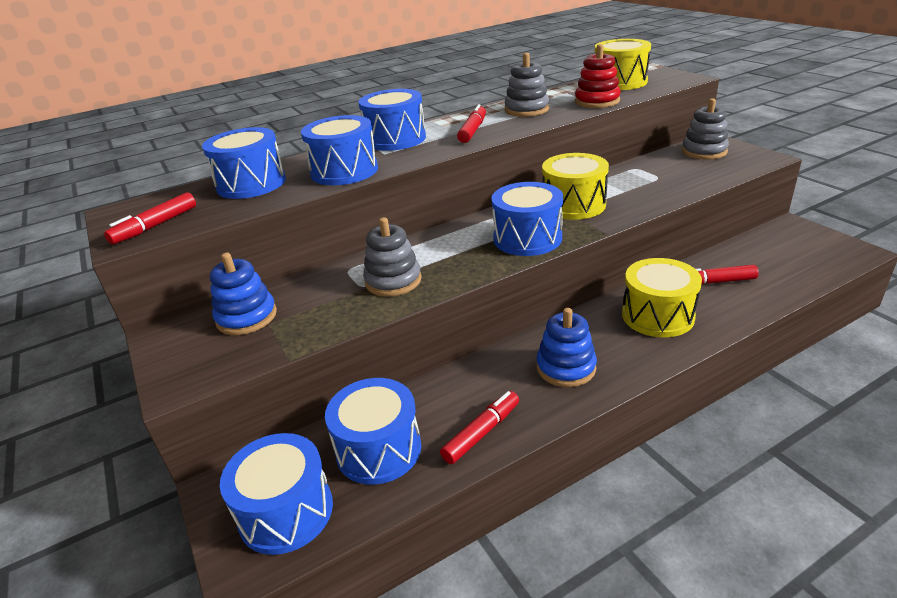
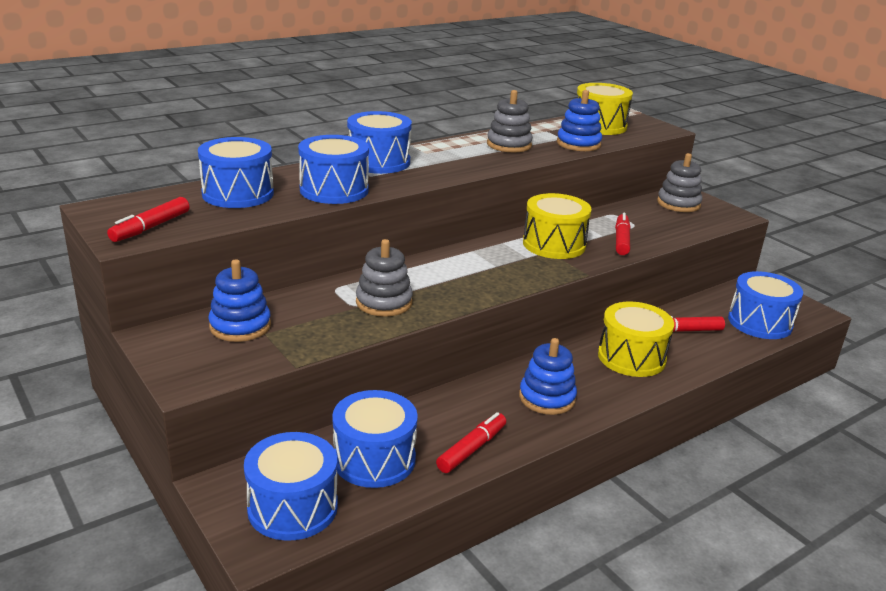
camera: 10 degrees left, 5 degrees down
red marker [457,104,486,143] -> red marker moved to [615,213,631,255]
blue drum [492,182,563,256] -> blue drum moved to [728,271,803,339]
red stacking toy [575,44,621,108] -> blue stacking toy [557,90,602,151]

